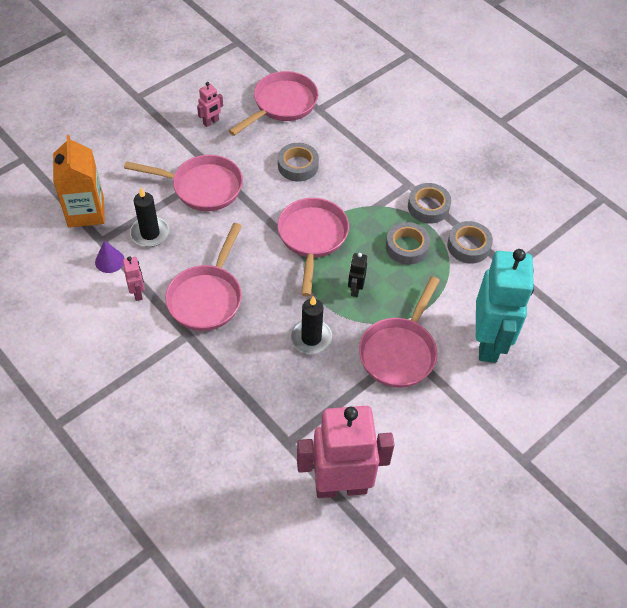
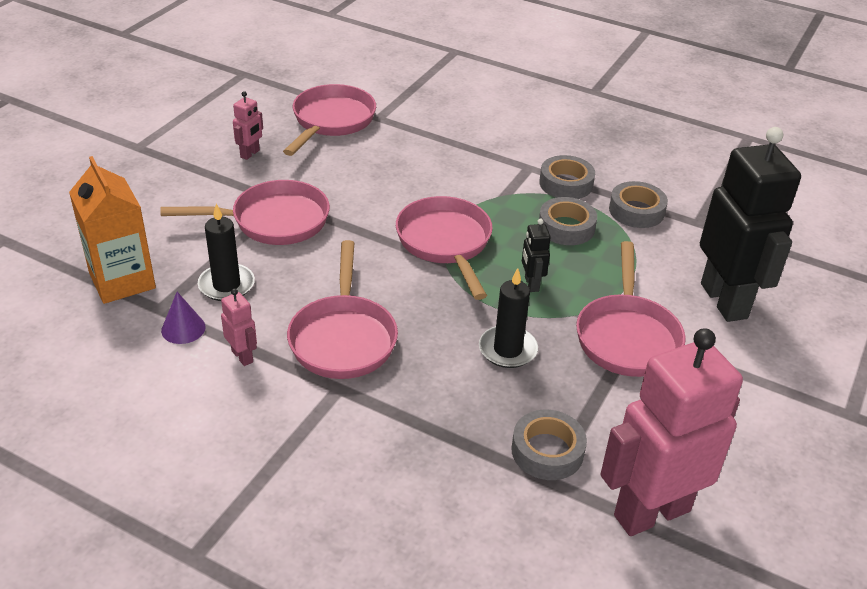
camera: 20 degrees left, 15 degrees down
grey tape [278,143,319,182] -> grey tape moved to [511,410,587,480]
turquoise robot [476,249,534,363] -> black robot [700,127,801,322]

